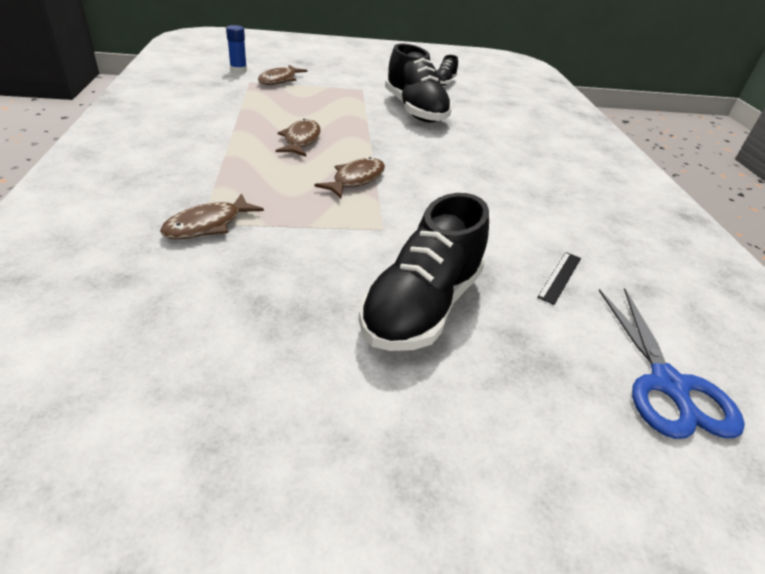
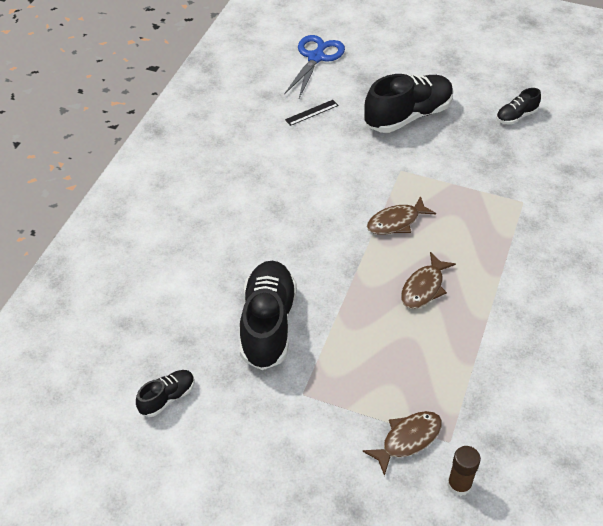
camera: 150 degrees left, 10 degrees up
brown fish [160,193,264,239] -> none
blue glue stick [226,25,247,73] -> brown glue stick [447,446,481,496]
none -> black shoe [496,88,541,124]

